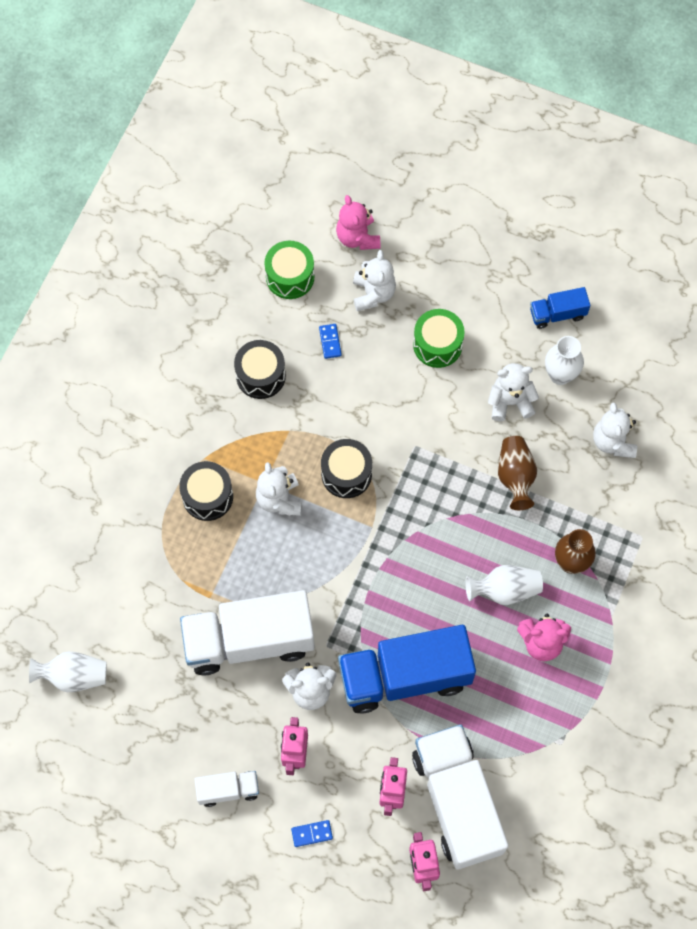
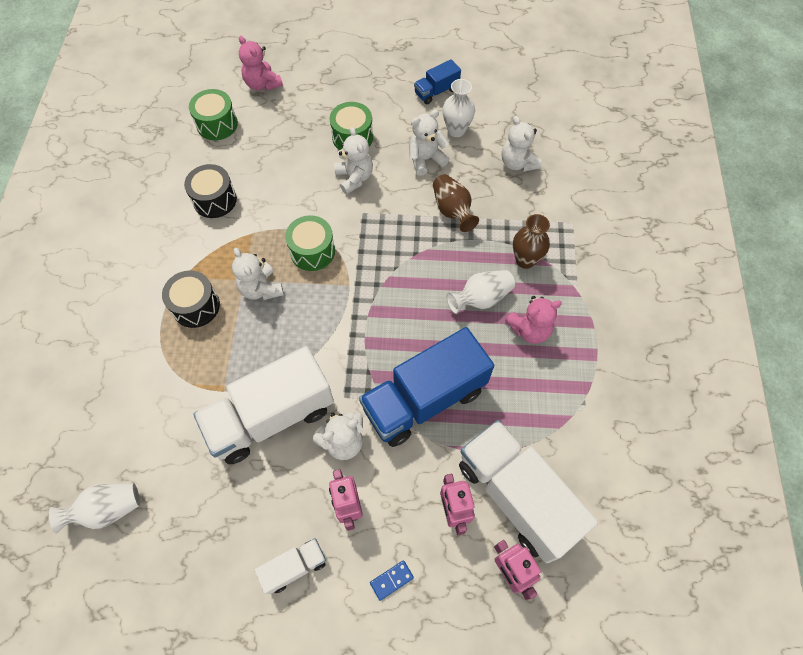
camera: 20 degrees left, 5 degrees down
blue domino [319,324,342,359] -> none
black drum [321,439,372,498] -> green drum [285,215,335,271]
white teddy bear [353,250,396,311] -> white teddy bear moved to [334,127,373,194]

